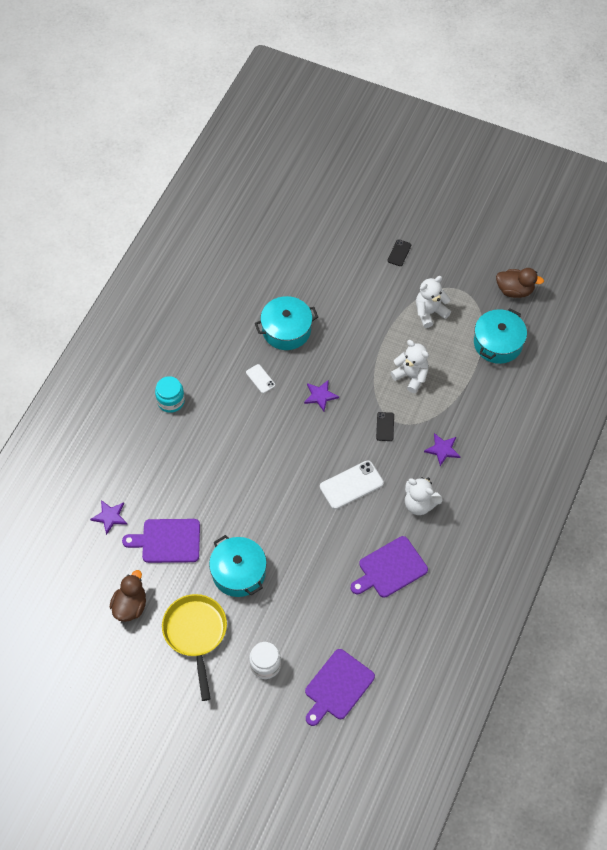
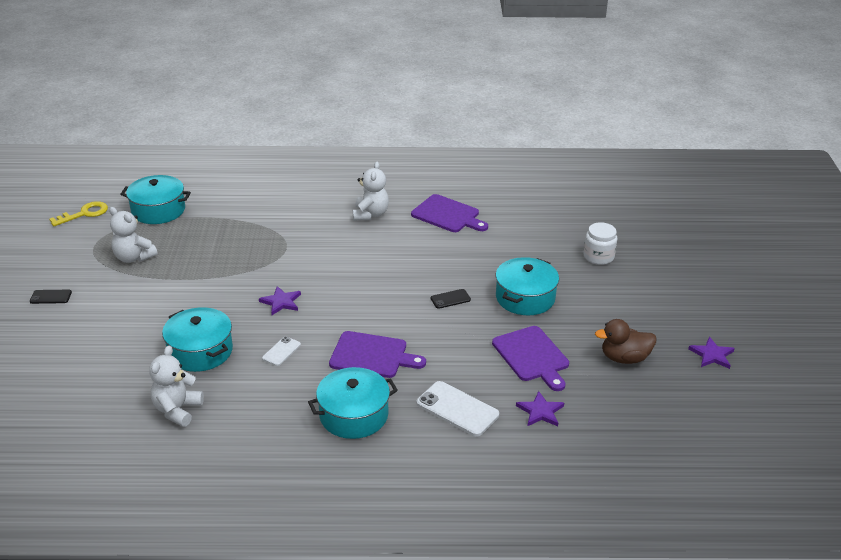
camera: 115 degrees left, 25 degrees down
turquoise jar [155,376,185,413] -> turquoise pot [308,367,398,439]
yellow pan [162,594,227,701] -> none
purple cutting board [305,649,375,726] -> purple cutting board moved to [329,331,426,378]
white phone [320,460,384,509] -> white phone moved to [417,381,499,437]
black phone [376,412,394,441] -> black phone moved to [430,289,471,309]
white teddy bear [391,340,429,393] -> white teddy bear moved to [149,346,204,427]
purple star [424,433,461,466] -> purple star moved to [688,337,735,369]
brown duck [496,268,544,298] -> yellow key [49,201,108,226]

